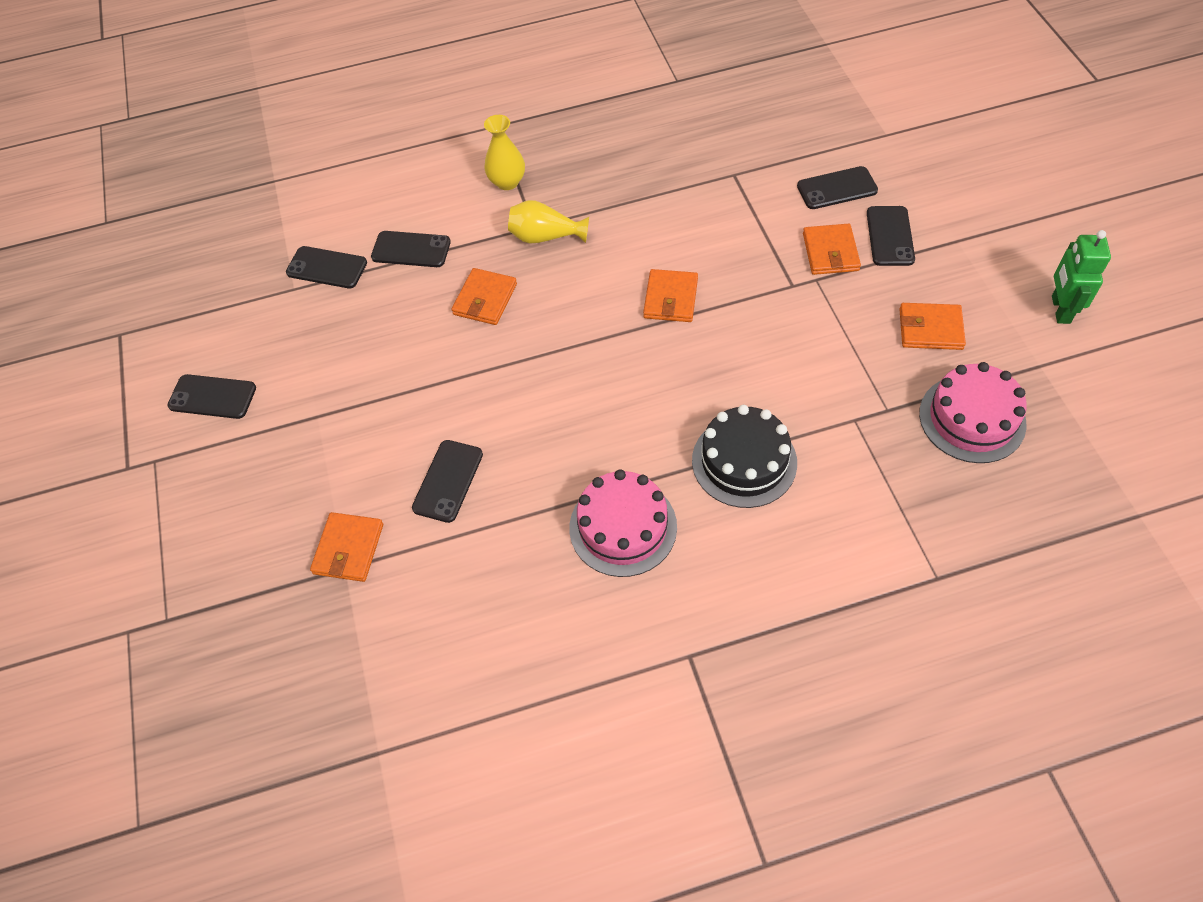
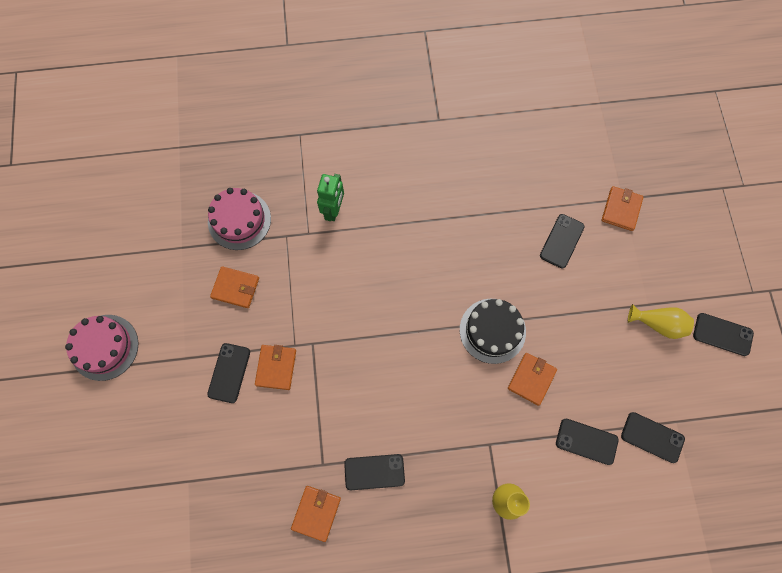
camera: 175 degrees left, 15 degrees up
yellow vase [508,200,589,244] -> yellow vase moved to [628,304,694,339]
pink cake [569,470,677,577] -> pink cake moved to [65,315,138,381]
orange wallet [643,269,698,322] -> orange wallet moved to [291,486,341,542]
black cake [692,405,797,508] -> black cake moved to [460,299,526,364]
black phone [797,166,878,209] -> black phone moved to [344,454,405,490]
green robot [1052,230,1111,324] -> green robot moved to [317,174,344,221]

